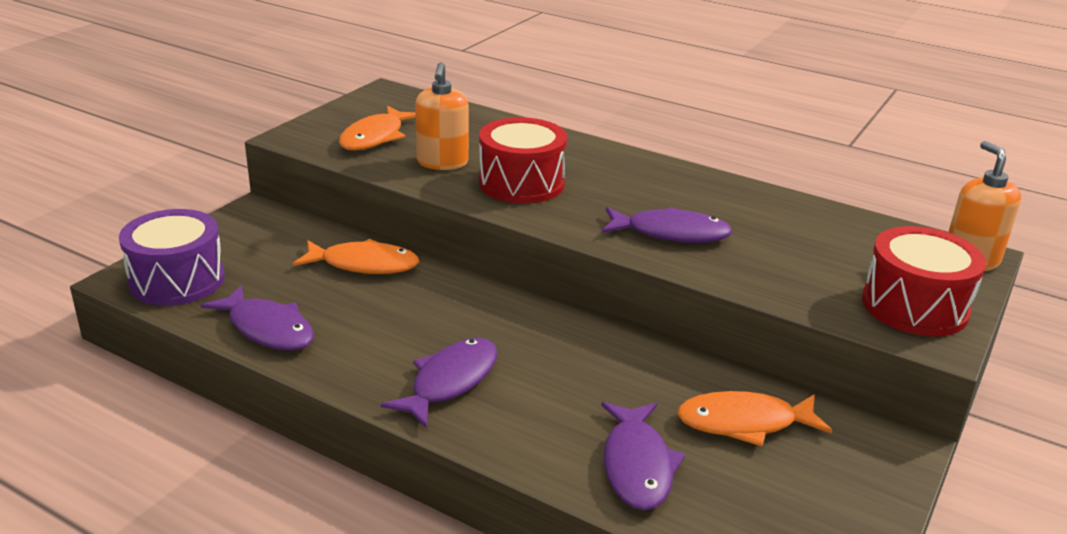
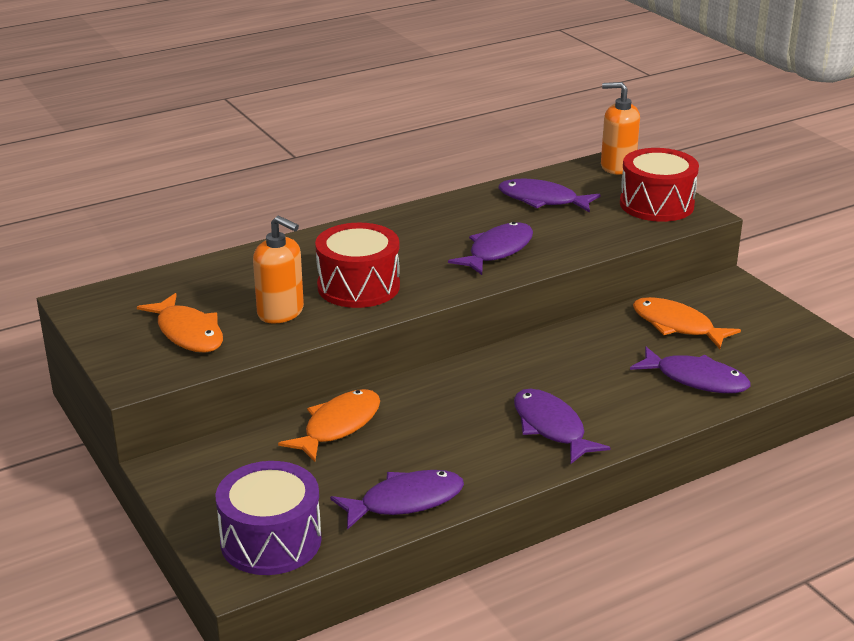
camera: 60 degrees left, 0 degrees up
orange fish [677,391,832,446] -> orange fish turned 105 degrees clockwise [633,297,741,349]
none -> purple fish [498,178,601,213]

